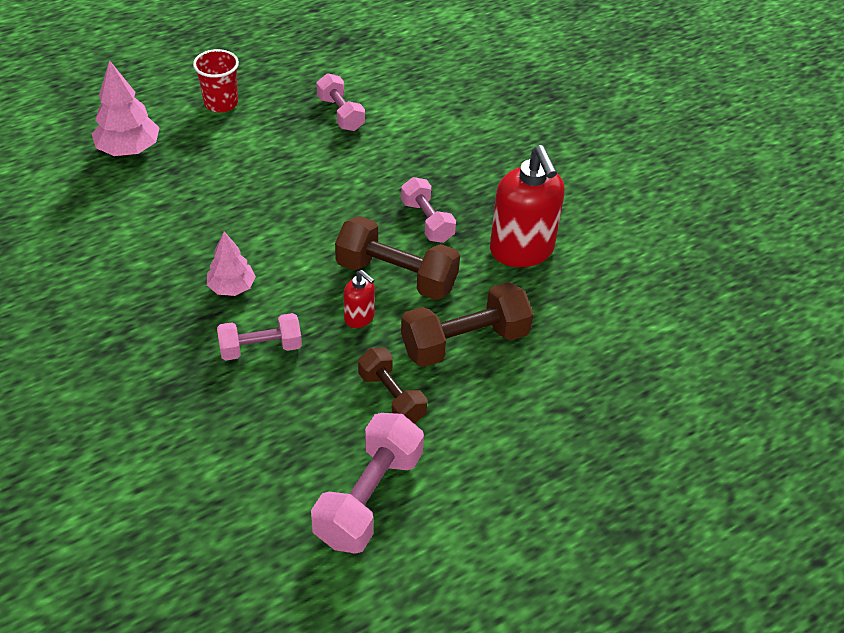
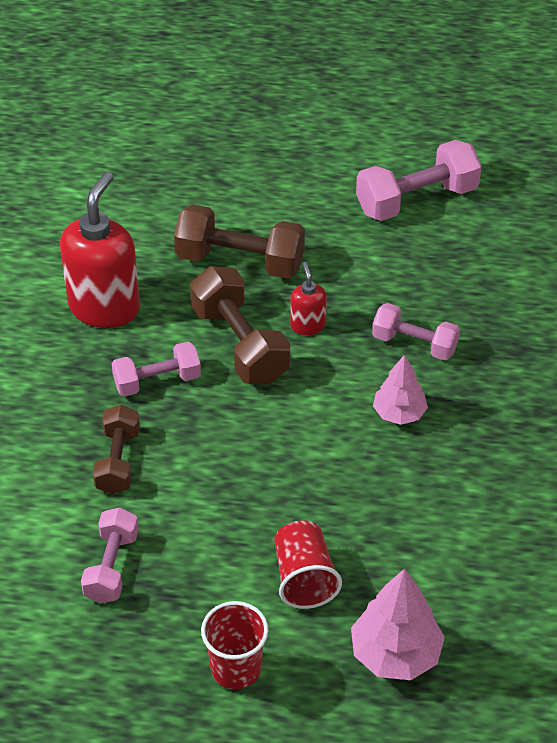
camera: 140 degrees left, 0 degrees up
brown dumbbell [358,348,427,424] -> brown dumbbell moved to [93,405,140,494]
pink dumbbell [401,177,456,243] -> pink dumbbell turned 60 degrees clockwise [112,342,201,397]
none -> red cup [274,520,342,609]

